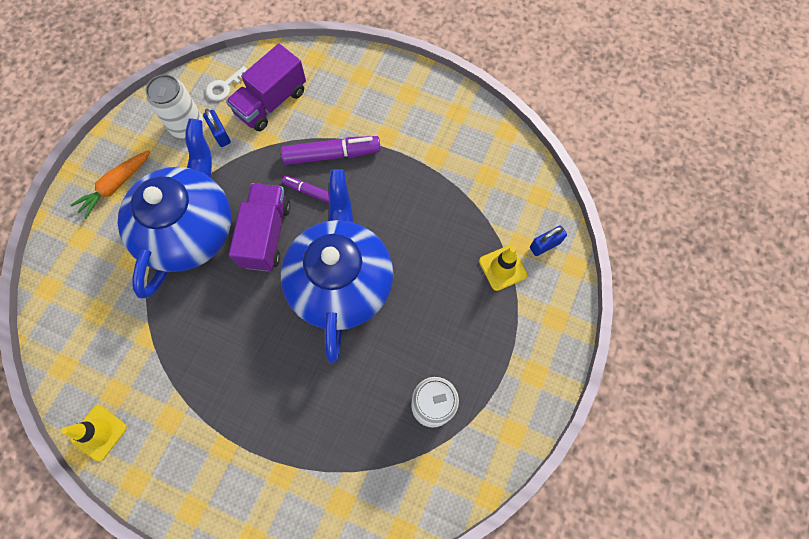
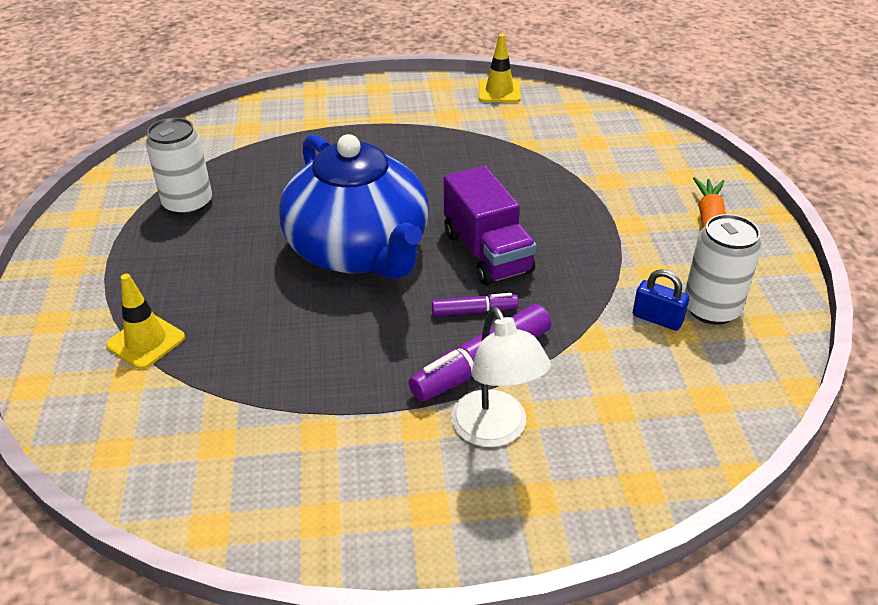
camera: 150 degrees right, 30 degrees down
blue teapot [117,118,231,298] -> none
white key [206,66,247,101] -> none
purple truck [226,44,306,131] -> none
blue padlock [530,226,567,256] -> none
none -> white lamp [451,307,551,447]

